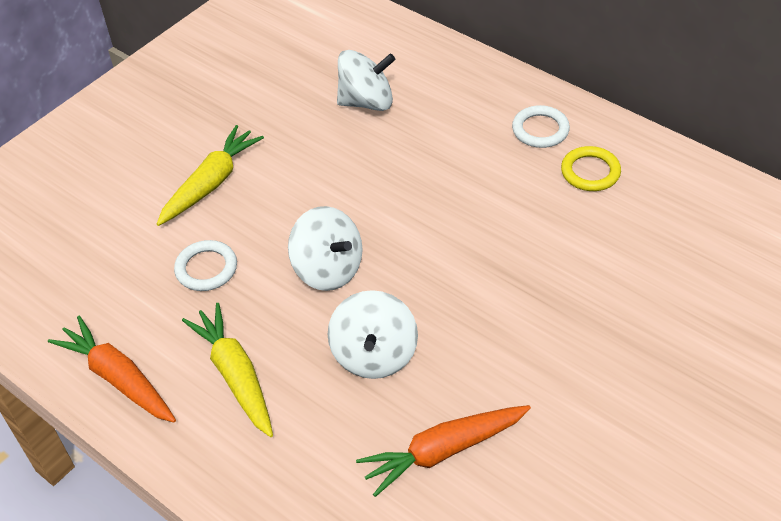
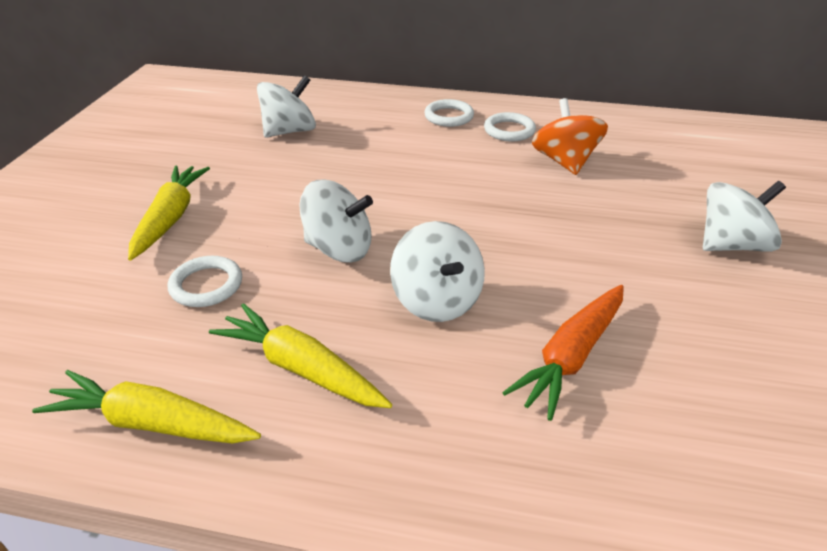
camera: 30 degrees left, 10 degrees down
orange carrot [48,316,176,423] -> yellow carrot [32,370,261,444]
yellow ring [561,146,621,191] -> white ring [484,112,536,141]
none -> orange spinning top [532,98,608,175]
none -> white spinning top [703,181,786,252]

